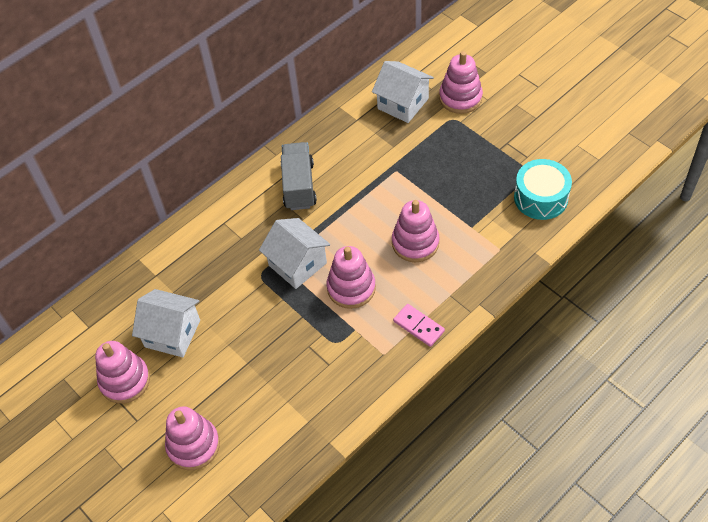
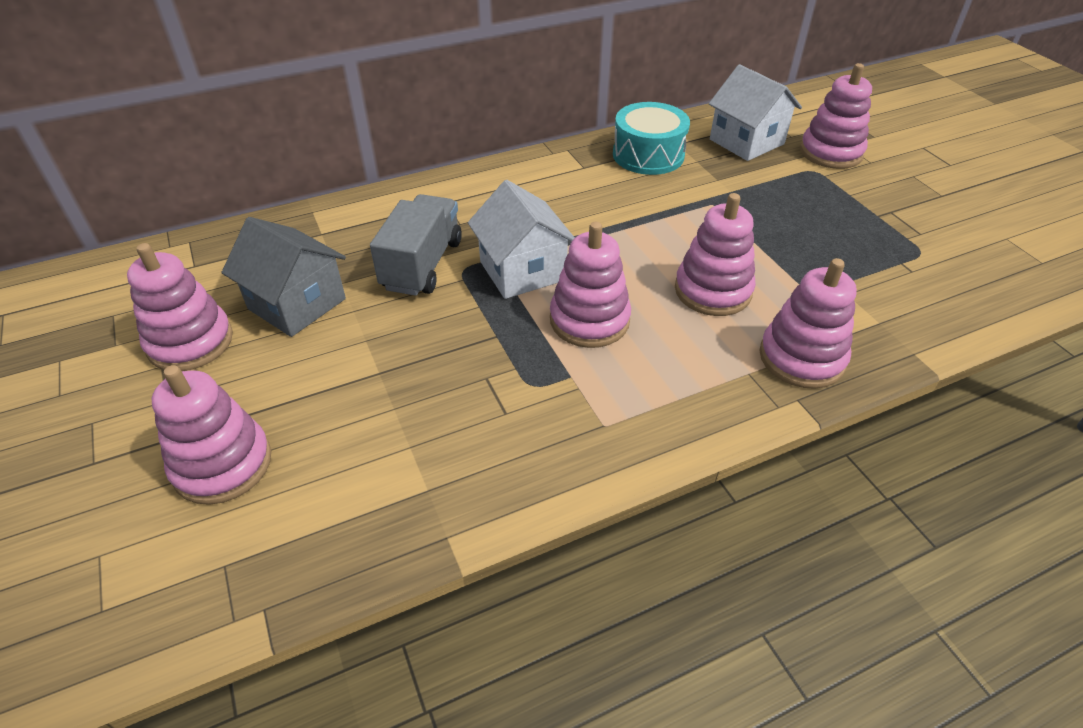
camera: 15 degrees right, 10 degrees down
white house [132,289,200,357] -> grey house [221,217,346,337]
grey truck [281,142,317,210] -> grey truck moved to [370,194,462,296]
pink domino [393,304,445,347] -> none
turquoise drum [514,159,572,220] -> turquoise drum moved to [613,102,690,175]
none -> pink stacking toy [760,258,857,389]

